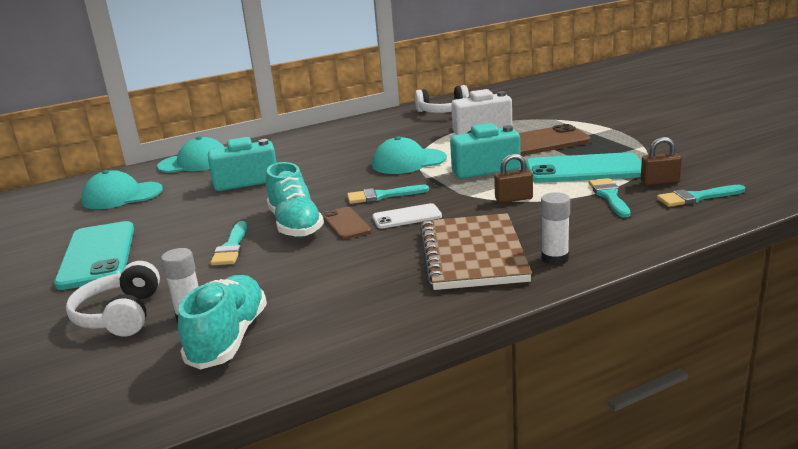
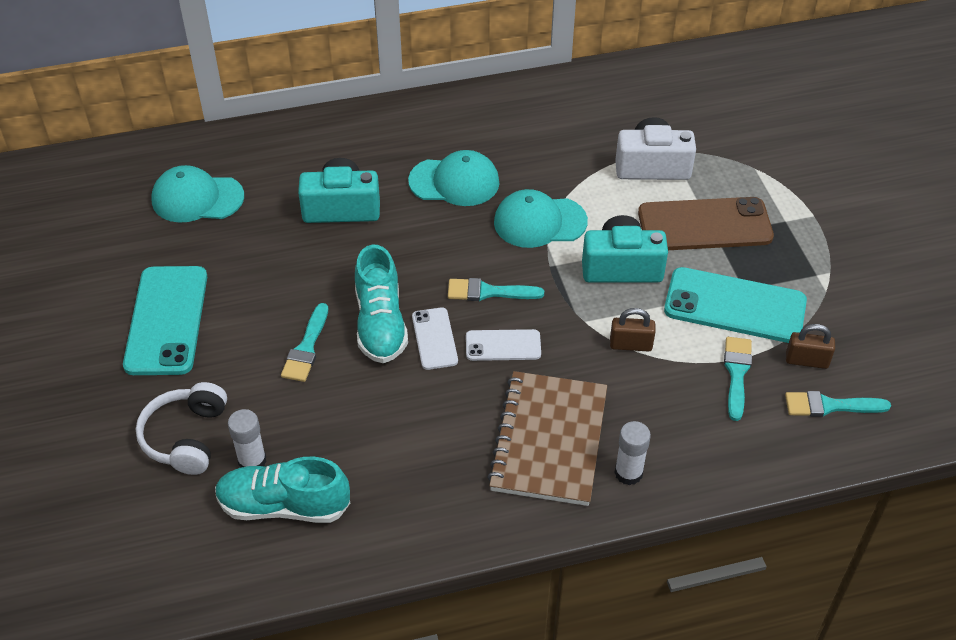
camera: 10 degrees right, 25 degrees up
turquoise cap [157,136,224,173] -> turquoise cap moved to [408,150,500,206]
turquoise shoe [178,275,267,370] -> turquoise shoe turned 105 degrees counterclockwise [215,457,350,523]
brown phone [322,207,371,239] -> white phone [412,308,458,370]
white headphones [415,85,469,113] -> none

